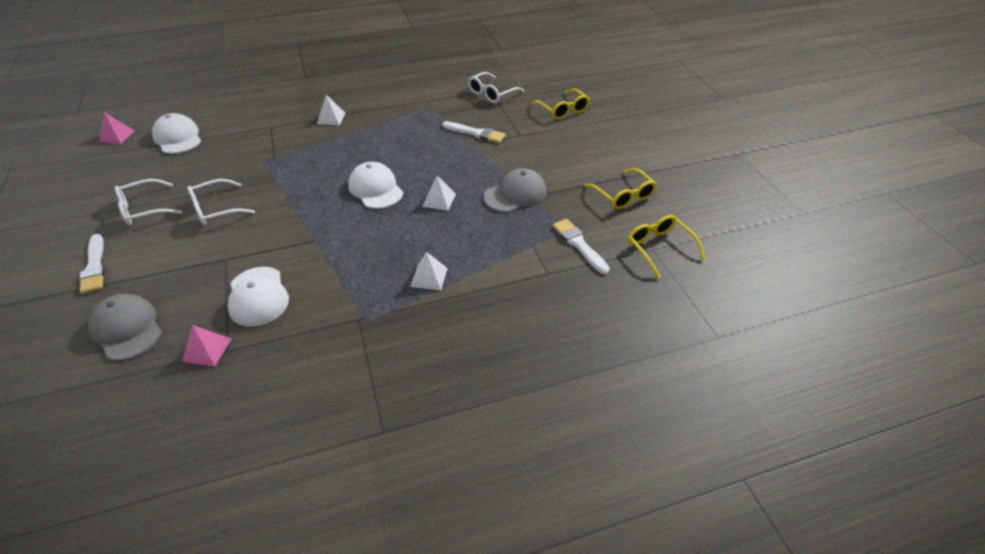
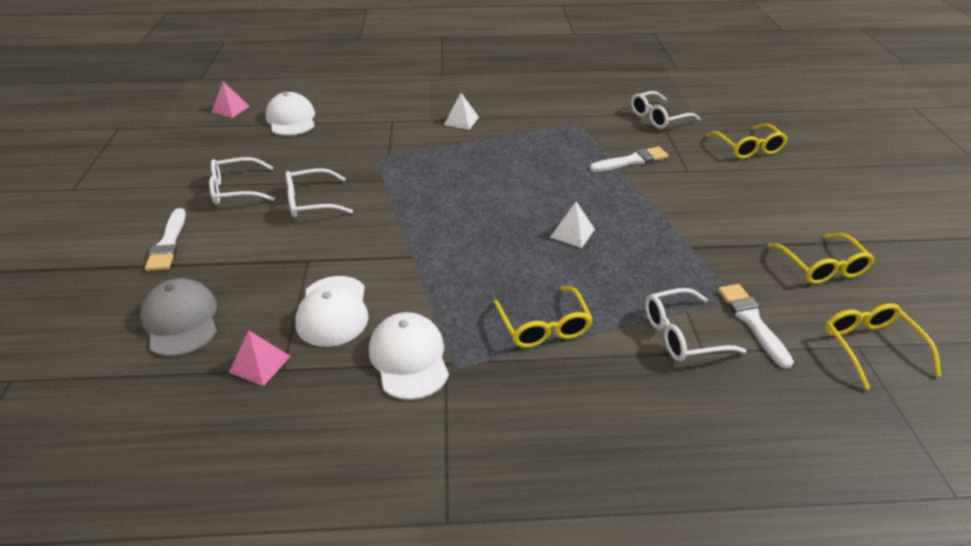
camera: 15 degrees right, 5 degrees down
white cap [348,162,403,209] -> white cap moved to [369,312,449,400]
white pyramid [410,252,448,290] -> yellow glasses [493,286,593,348]
white brush [442,121,506,143] -> white brush turned 60 degrees counterclockwise [590,147,669,172]
grey cap [484,168,546,212] -> none
none -> white glasses [645,288,746,362]

